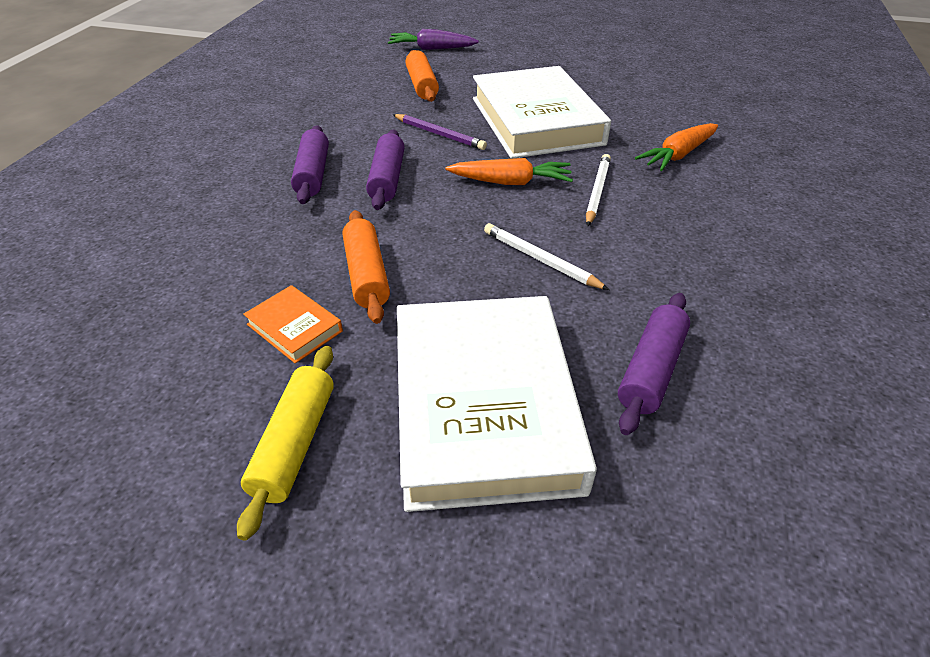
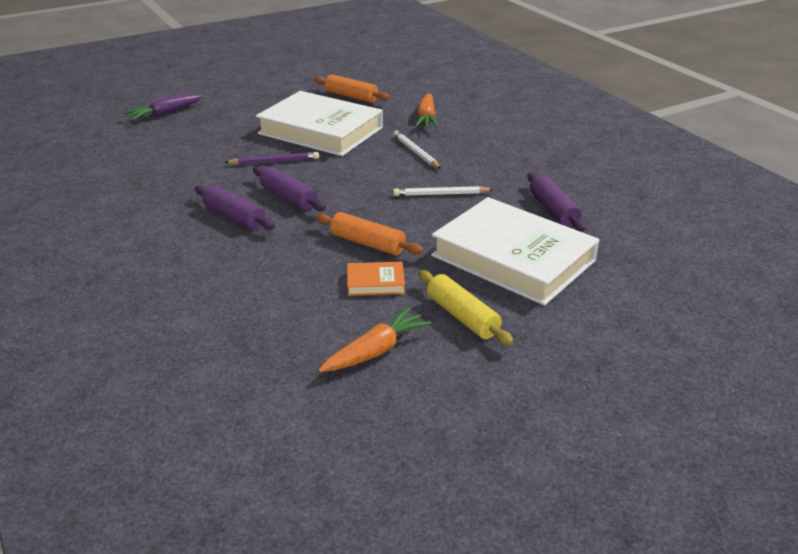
camera: 45 degrees left, 10 degrees down
orange rolling pin [405,50,439,102] -> orange rolling pin moved to [315,74,390,103]
orange carrot [445,158,573,185] -> orange carrot moved to [318,307,431,372]

